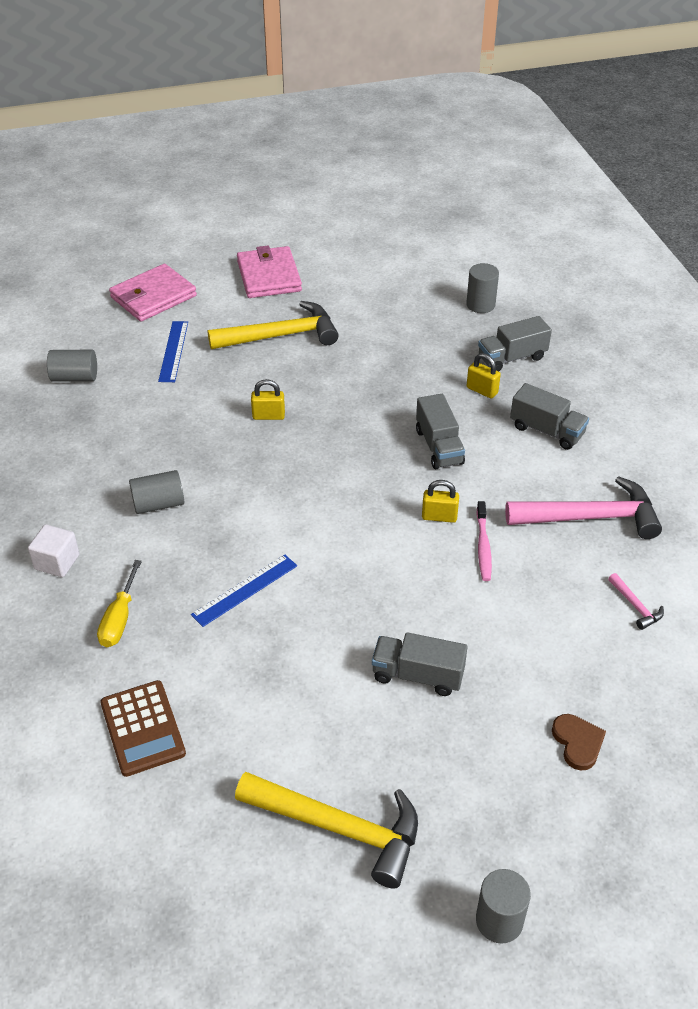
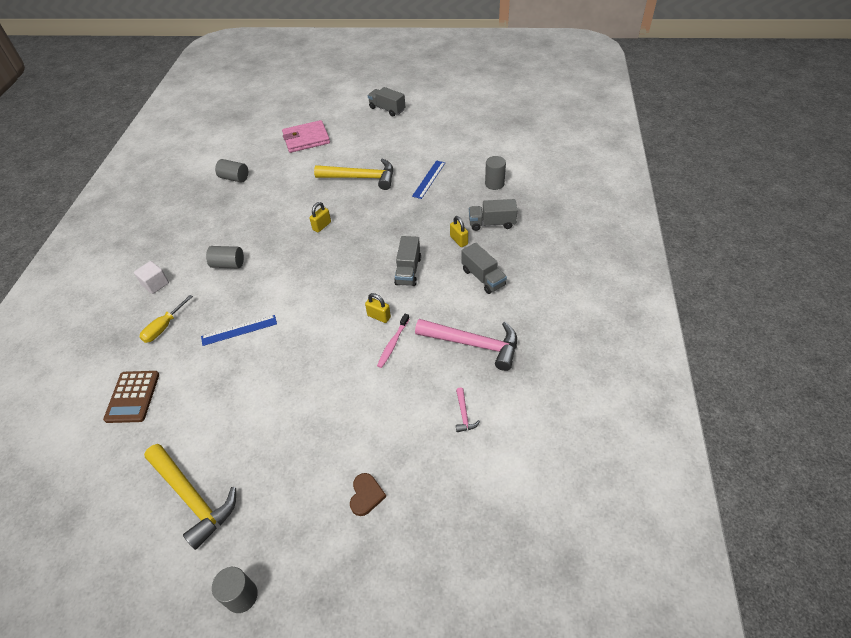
camera: 25 degrees right, 5 degrees up
blue ruler [158,321,188,382] -> blue ruler moved to [412,160,445,199]
pink wallet [237,245,302,298] -> none
yellow padlock [251,379,285,420] -> yellow padlock turned 75 degrees counterclockwise [309,202,331,232]
grey truck [372,632,468,696] -> grey truck moved to [368,87,405,117]

